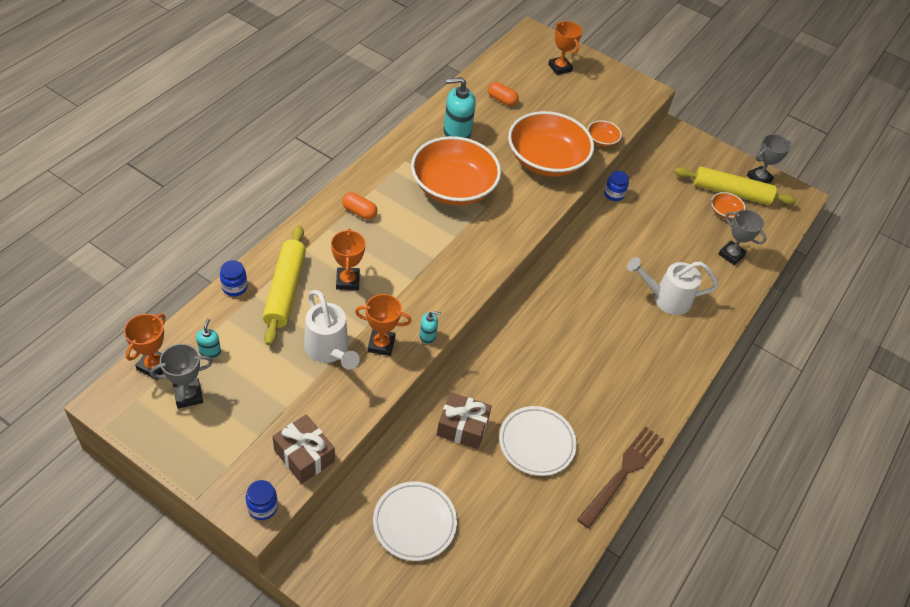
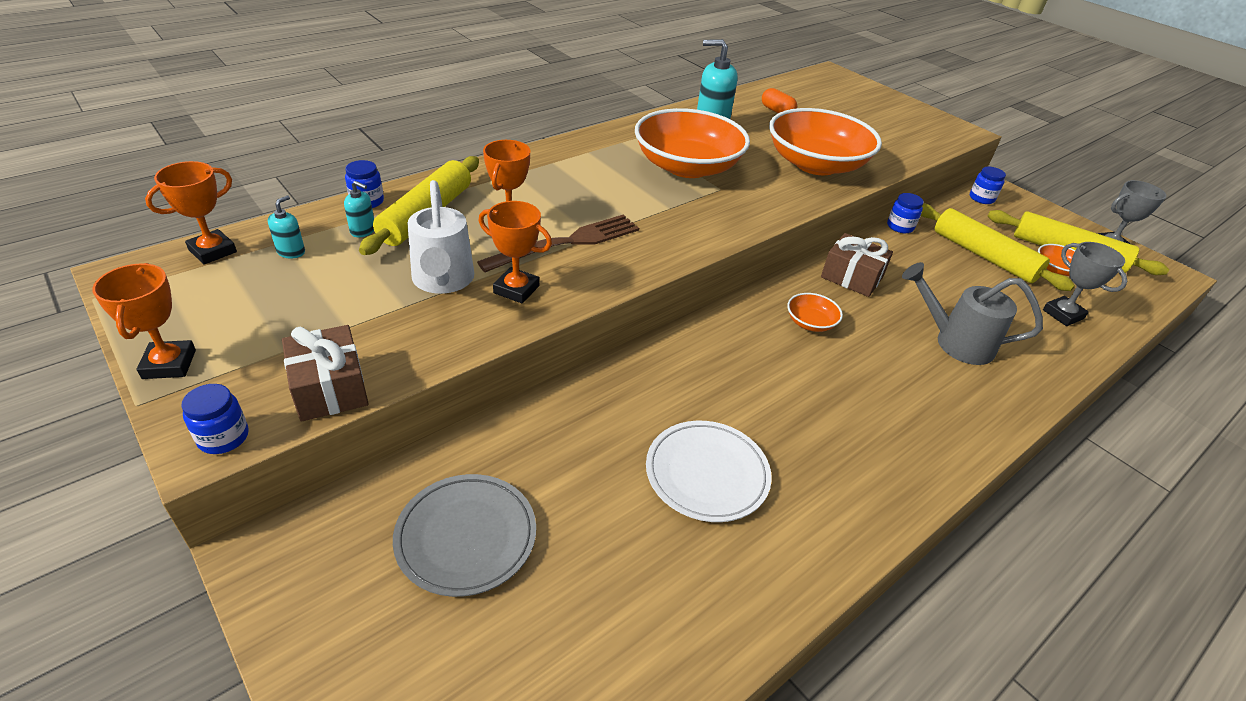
camera: 20 degrees right, 10 degrees down
grey trophy [150,344,213,409] -> none
orange capsule [342,192,377,220] -> none
white plate [373,482,457,561] -> grey plate [393,474,536,597]
turquoise soap dispenser [420,311,441,344] -> turquoise soap dispenser moved to [344,181,374,237]
brown gift [437,392,492,449] -> brown gift moved to [821,233,893,297]
orange trophy [548,21,582,75] -> orange trophy moved to [92,263,196,379]
brown fork [577,426,664,528] -> brown fork moved to [477,215,639,272]
orange bowl [587,120,622,147] -> orange bowl moved to [787,293,843,332]
white watering can [627,257,718,315] -> grey watering can [902,262,1043,365]
none -> yellow rolling pin [921,203,1075,291]
none -> blue jar [970,167,1006,204]

